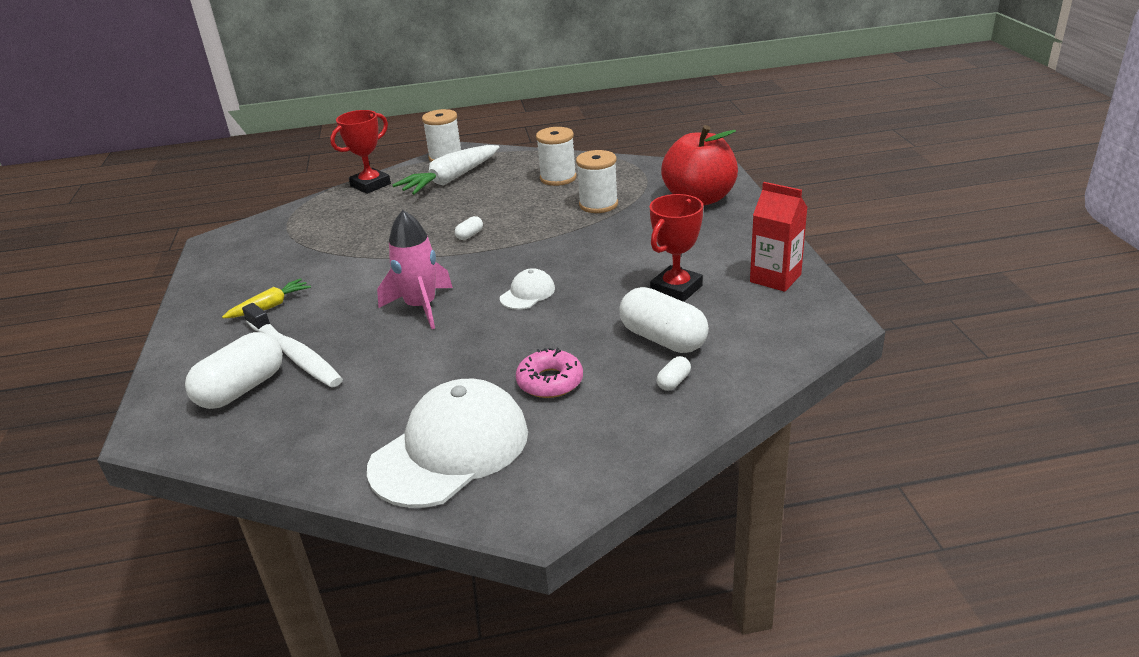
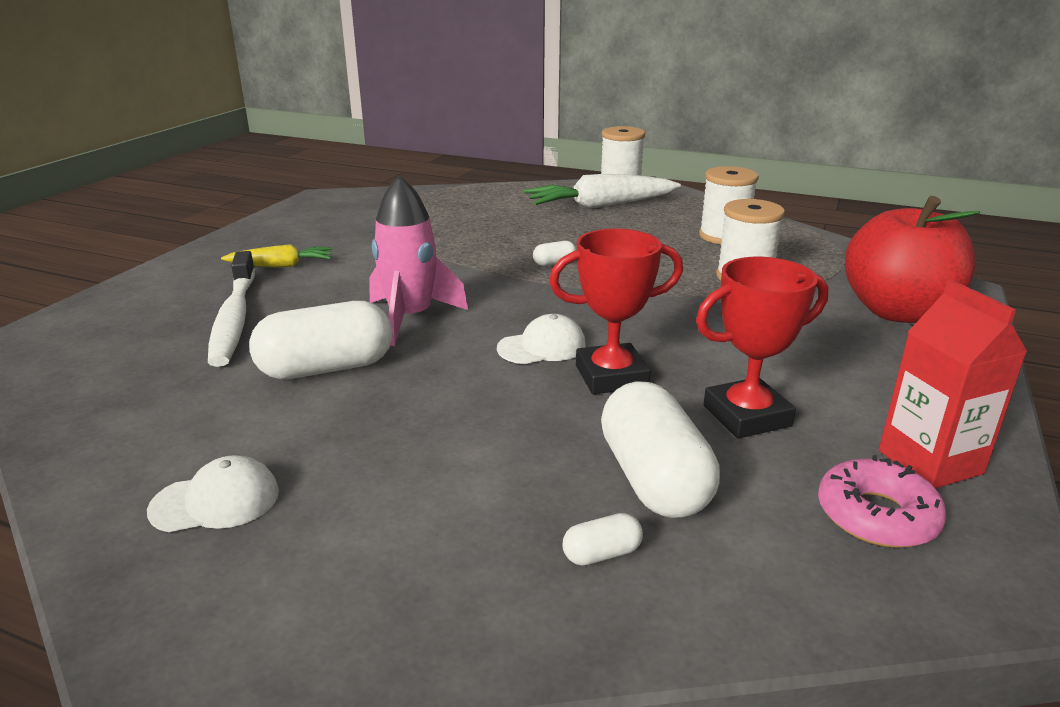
camera: 30 degrees right, 5 degrees down
white capsule [185,332,283,409] -> white capsule moved to [249,301,393,379]
red trophy [330,110,391,194] -> red trophy moved to [549,228,683,394]
white cap [367,379,528,508] -> white cap [147,455,279,532], size x0.46
pink donut [516,348,583,398] -> pink donut moved to [818,455,947,548]

